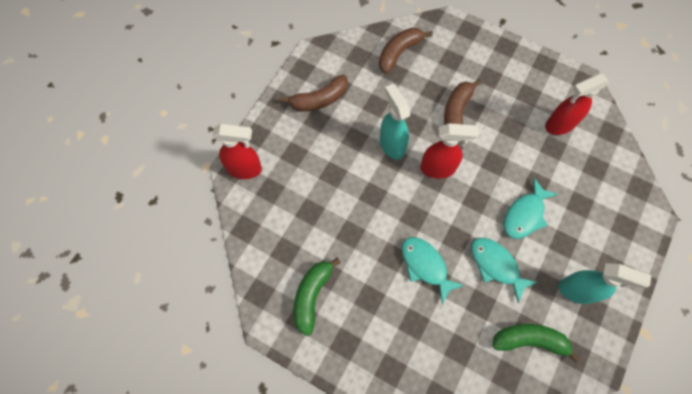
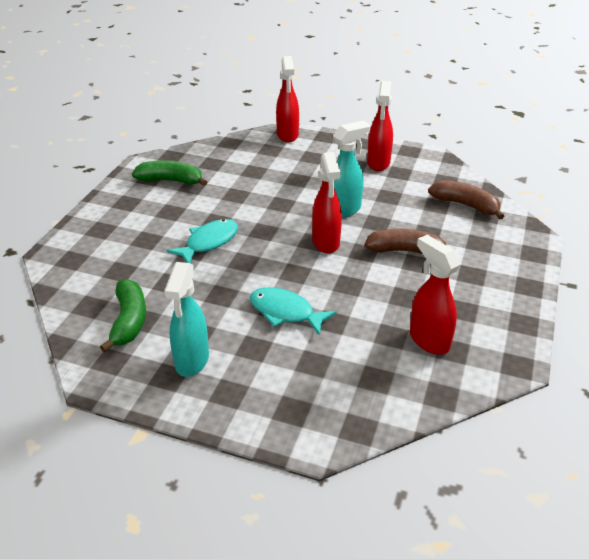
camera: 80 degrees right, 30 degrees down
brown banana [280,75,348,112] -> red spray bottle [367,81,393,171]
turquoise fish [471,238,537,303] -> none

